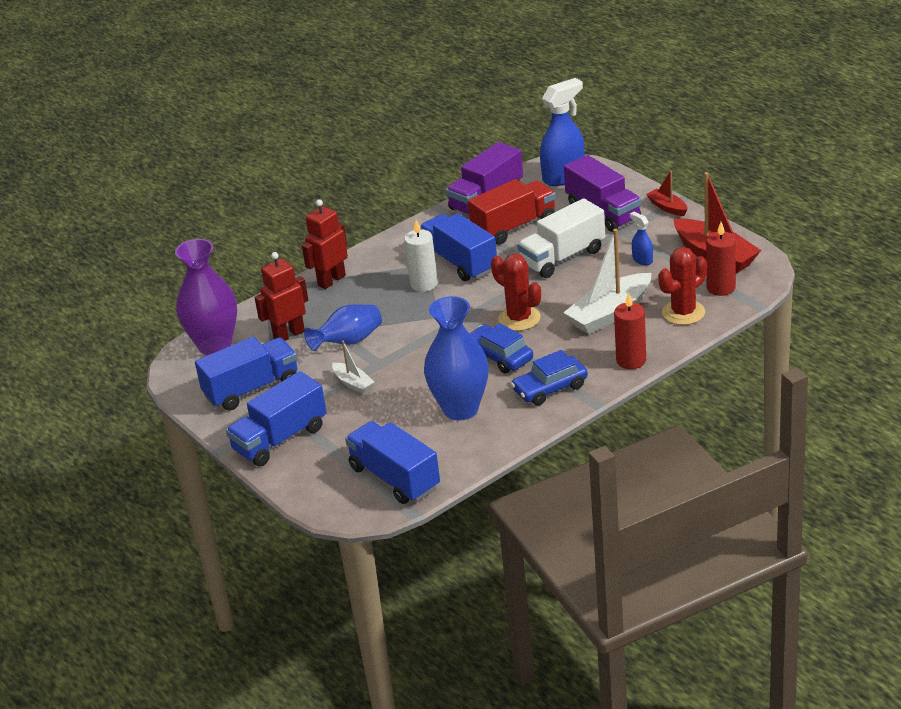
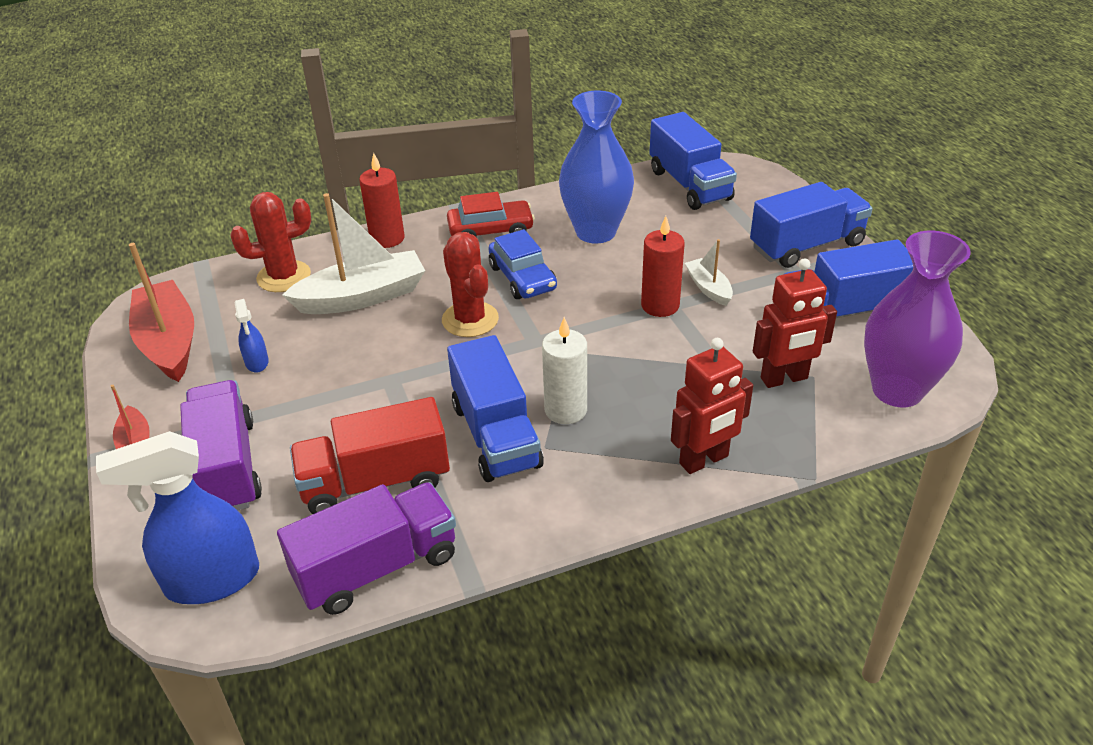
camera: 165 degrees left, 5 degrees up
blue vase [304,304,382,351] -> none
blue car [511,350,588,406] -> red car [447,192,535,237]
white truck [517,198,605,278] -> none
red candle [706,222,736,296] -> red candle moved to [641,216,685,317]

